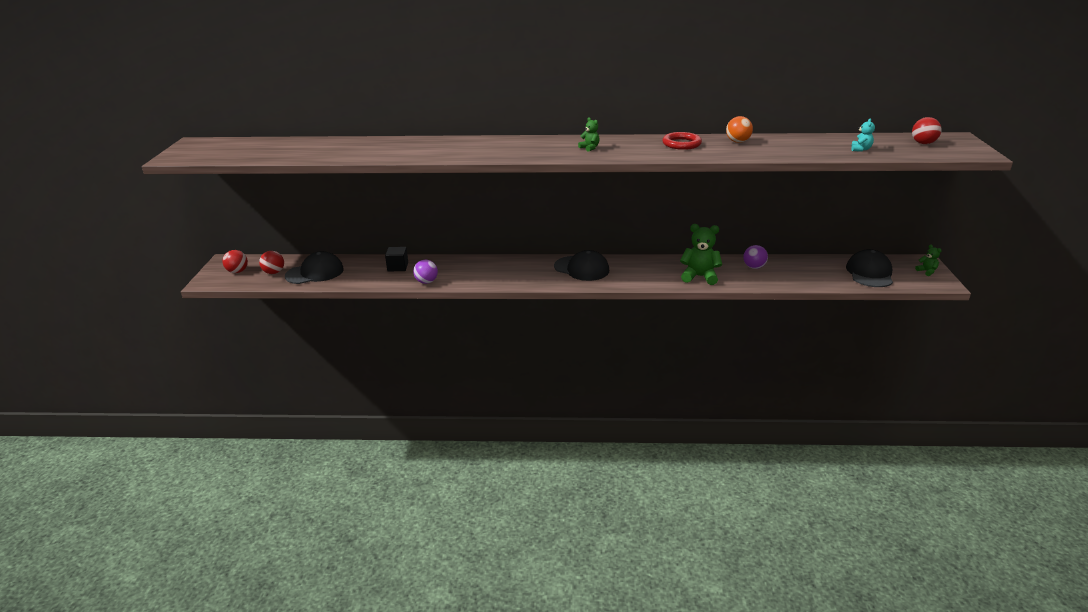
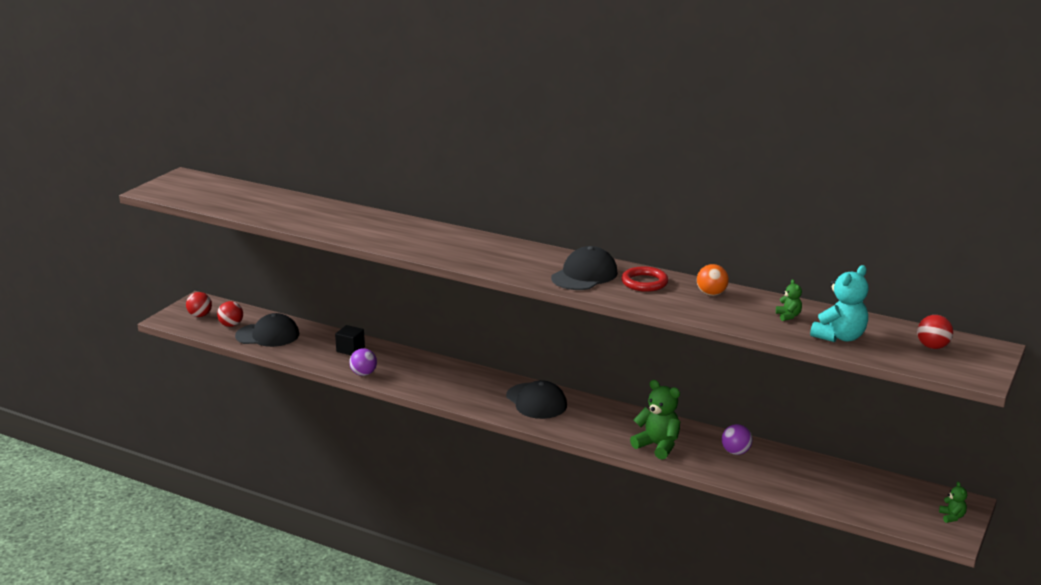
camera: 25 degrees right, 5 degrees down
green teddy bear [578,117,600,152] -> green teddy bear moved to [776,279,802,321]
black cap [846,249,893,287] -> black cap moved to [551,246,618,290]
turquoise teddy bear [851,119,875,151] -> turquoise teddy bear [810,265,869,342], size x2.00

